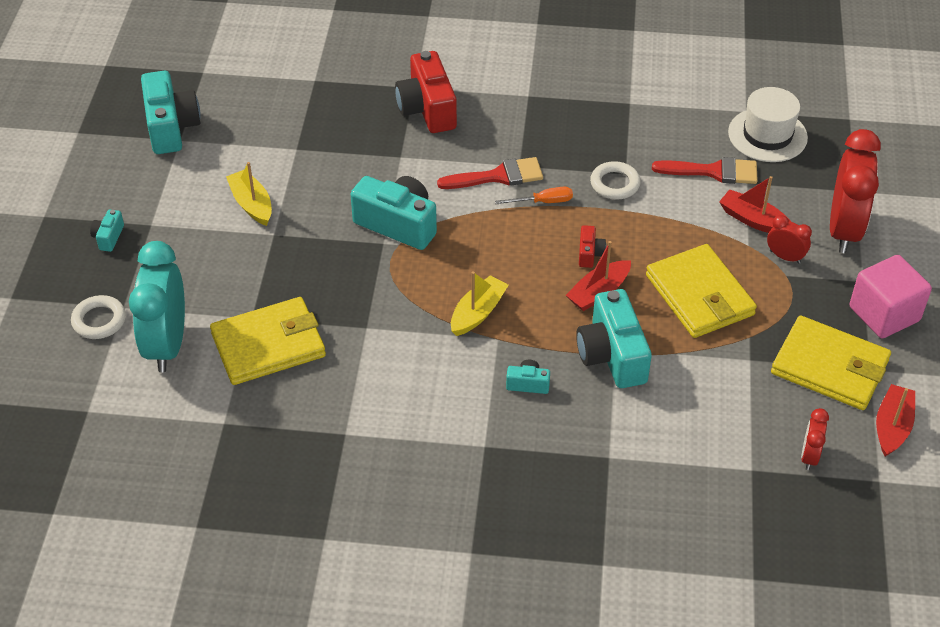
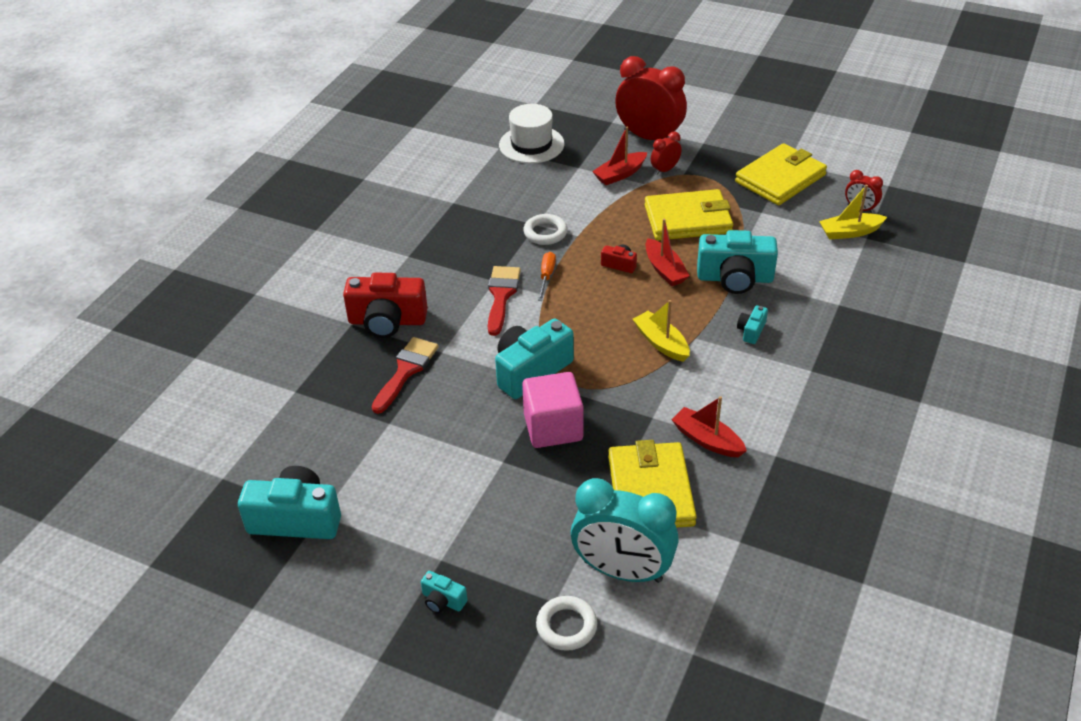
camera: 70 degrees left, 5 degrees down
yellow boat [226,162,272,226] -> yellow boat moved to [819,185,887,240]
red brush [652,157,758,184] -> red brush moved to [371,337,439,414]
pink cube [850,255,932,338] -> pink cube moved to [522,372,583,448]
red boat [876,384,915,457] -> red boat moved to [671,396,747,457]

